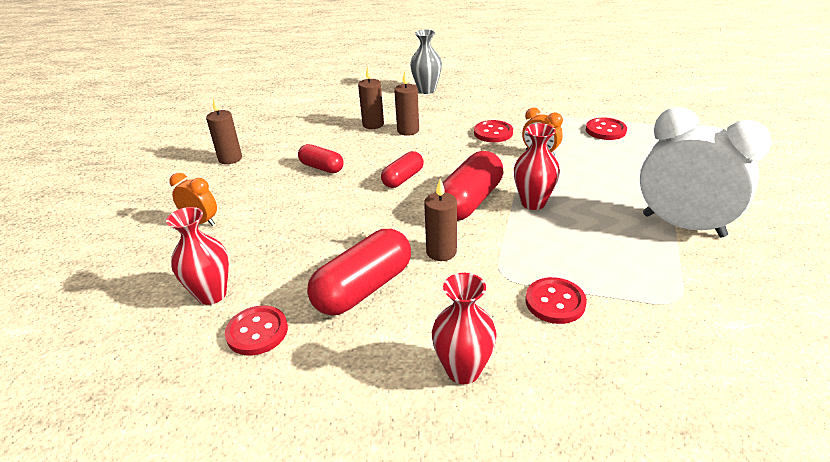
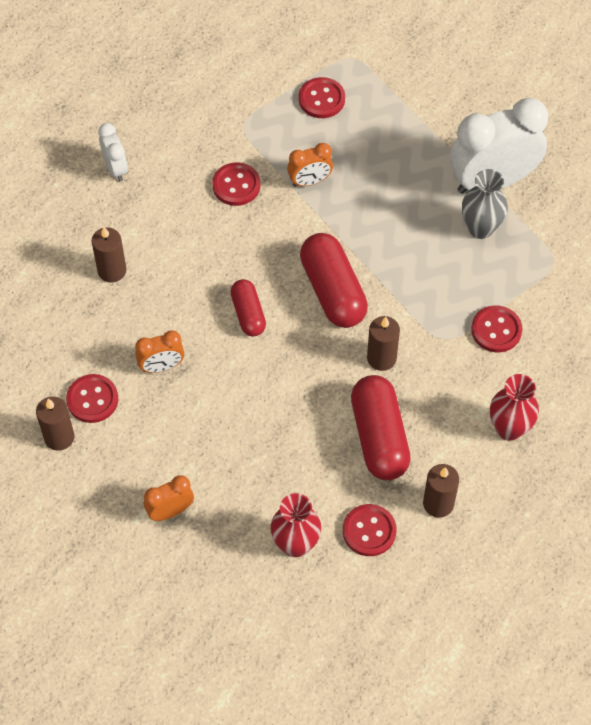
camera: 55 degrees left, 25 degrees up
red capsule [298,144,344,173] -> orange clock [135,330,184,373]
brown candle [394,71,419,136] -> brown candle moved to [423,464,459,518]
grey vase [410,30,442,94] -> grey vase moved to [462,169,508,239]
red vase [514,123,560,210] -> none
none -> red button [66,374,118,423]
none -> white clock [98,123,128,181]

